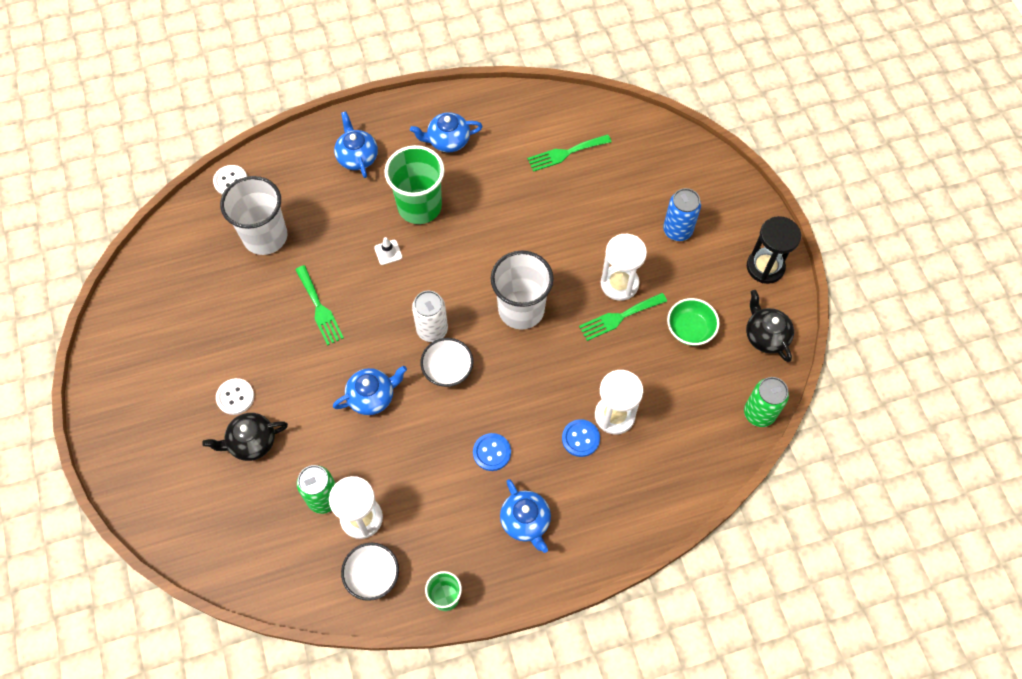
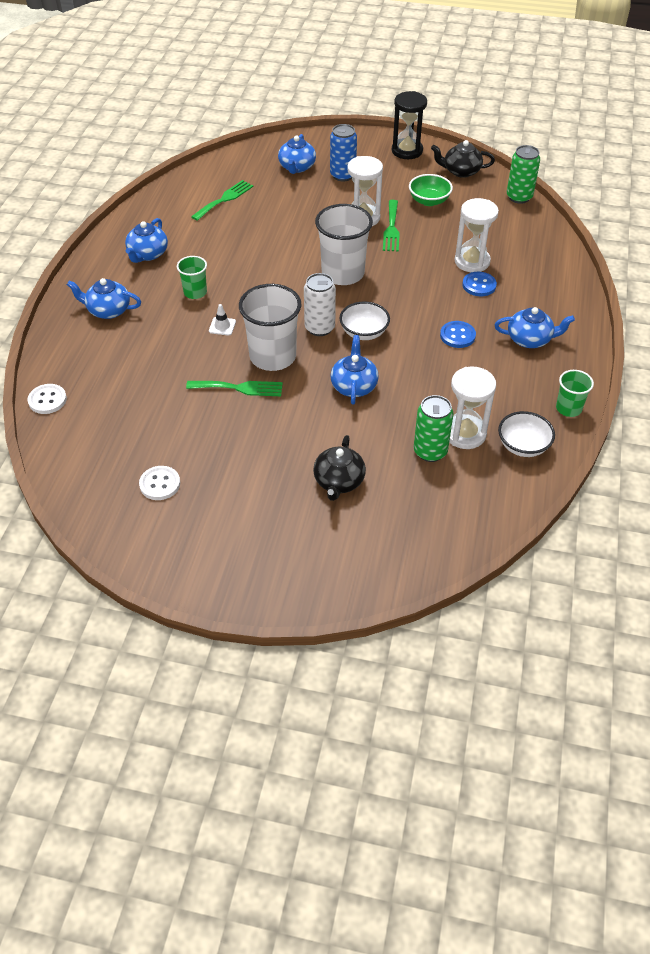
camera: 60 degrees left, 15 degrees down
white button [216,378,254,415] -> white button moved to [139,466,180,500]
white cup [220,176,287,255] -> white cup moved to [239,284,301,371]
green cup [384,145,444,224] -> green cup [177,256,207,299], size x0.53
green fork [527,134,612,172] -> green fork turned 150 degrees counterclockwise [191,180,254,221]
none -> blue teapot [278,134,316,174]

